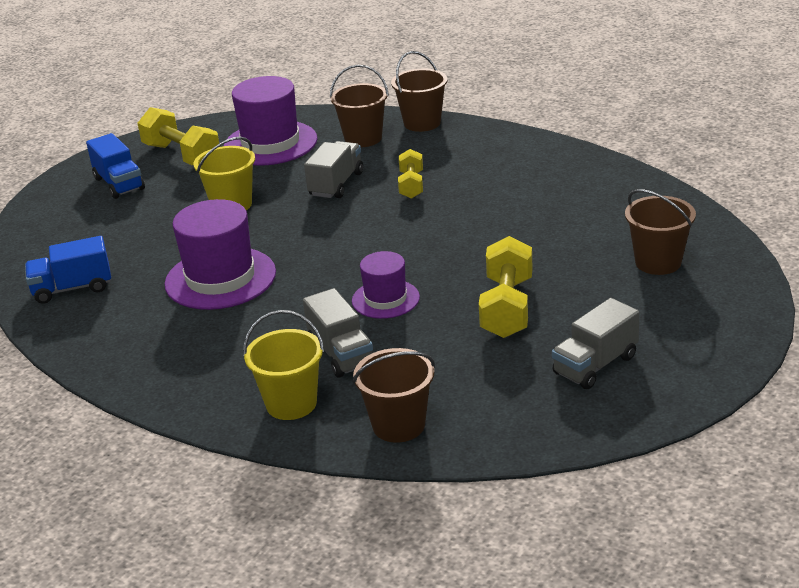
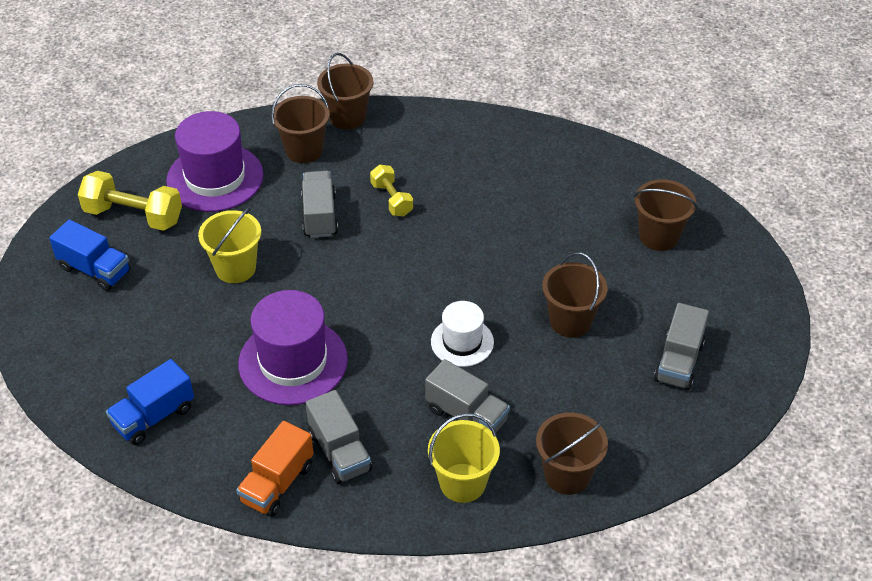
camera: 30 degrees left, 15 degrees up
purple hat [352,251,420,319] -> white hat [431,301,494,367]
yellow dumbbell [479,236,533,338] -> brown bucket [542,252,607,338]
none -> orange truck [236,421,314,517]
none -> grey truck [305,390,372,484]

